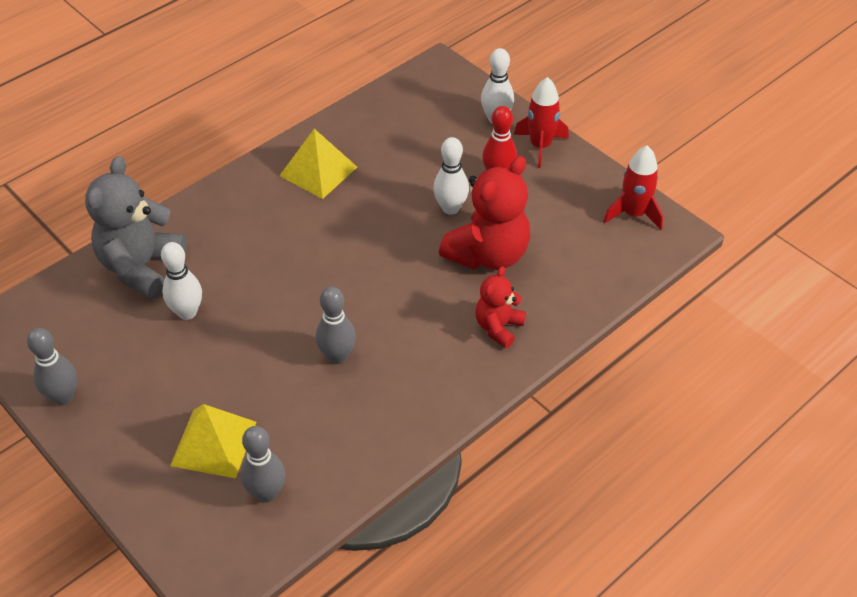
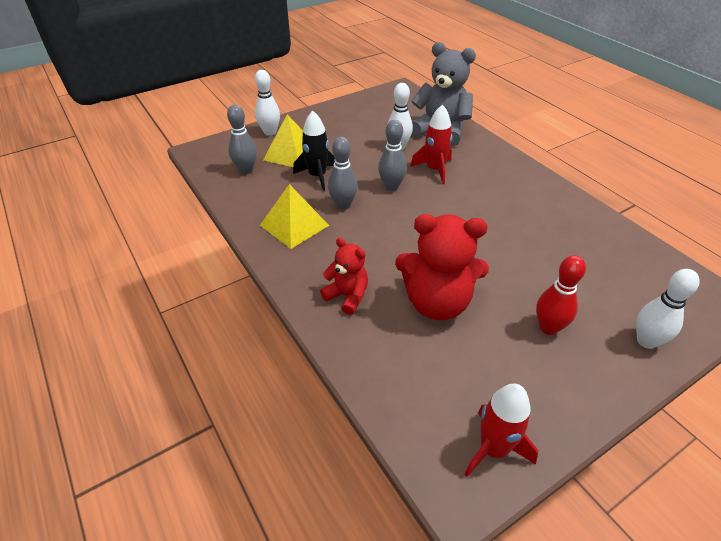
camera: 100 degrees right, 5 degrees down
grey bowling pin [27,328,77,405] -> grey bowling pin moved to [378,120,407,191]
yellow pyramid [279,129,357,199] -> yellow pyramid moved to [260,184,329,249]
white bowling pin [433,137,469,215] -> white bowling pin moved to [255,70,280,136]
red teddy bear [439,156,530,270] -> red teddy bear turned 45 degrees counterclockwise [395,214,489,320]
red rocket [514,77,569,168] -> red rocket moved to [410,104,453,184]
none -> black rocket [293,111,335,191]

